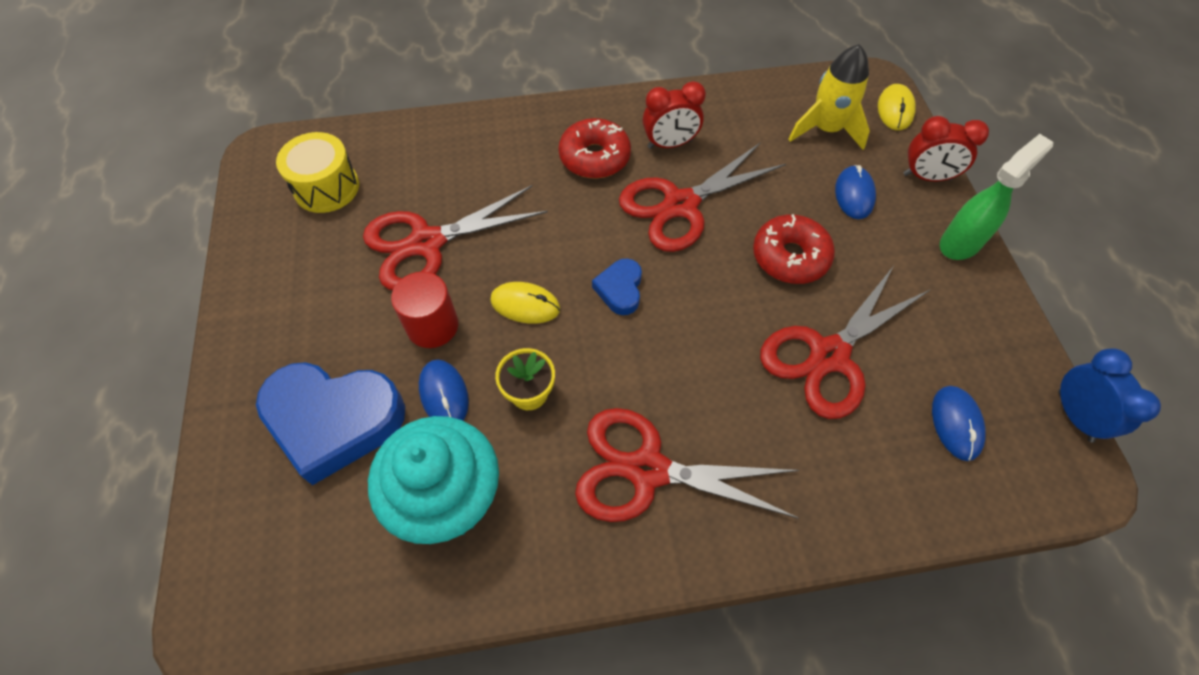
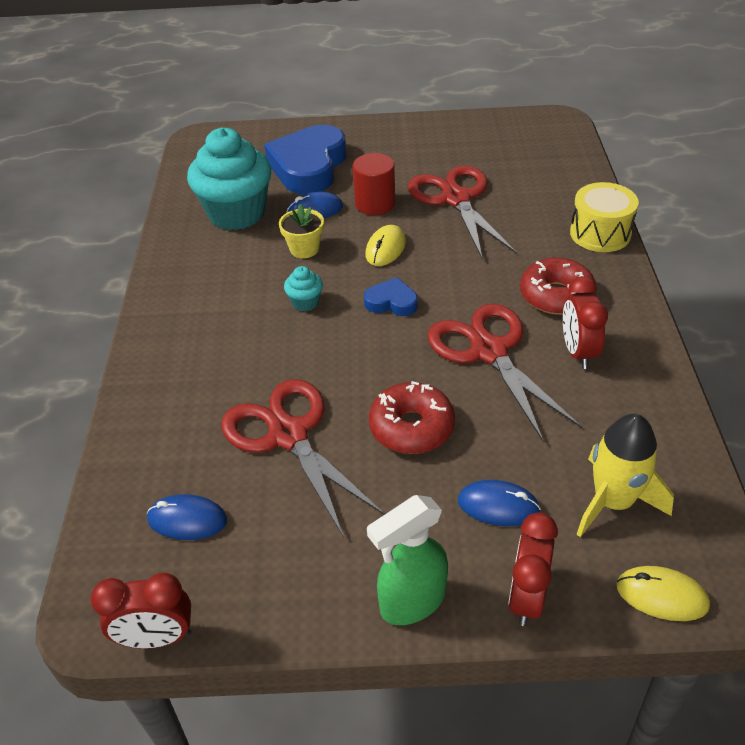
camera: 100 degrees right, 15 degrees down
yellow drum [276,132,359,213] -> yellow drum moved to [570,182,639,252]
red scissors [575,408,799,522] -> none
green spray bottle [940,134,1053,260] -> green spray bottle turned 90 degrees clockwise [367,495,448,625]
blue clock [1058,348,1161,443] -> red clock [91,573,191,648]
none -> turquoise cupcake [284,266,323,311]

